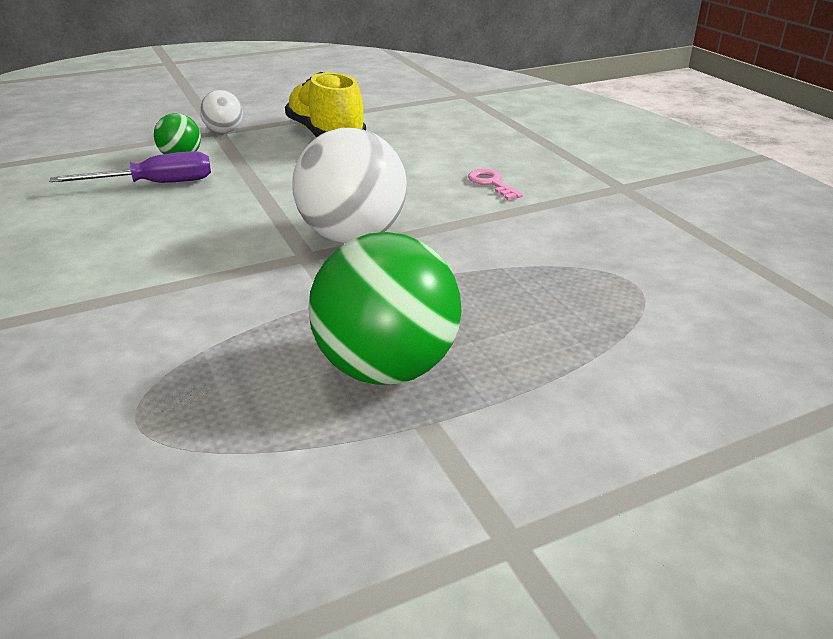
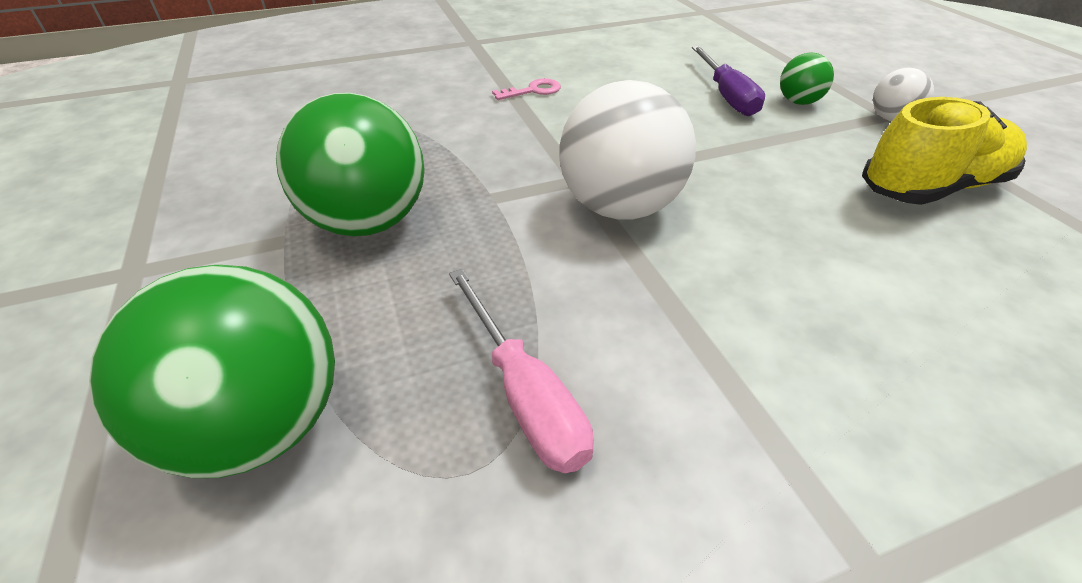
camera: 95 degrees right, 10 degrees up
pink key [468,169,523,200] -> pink key moved to [492,78,561,100]
none -> green ball [89,265,335,478]
none -> pink screwdriver [449,269,594,473]

